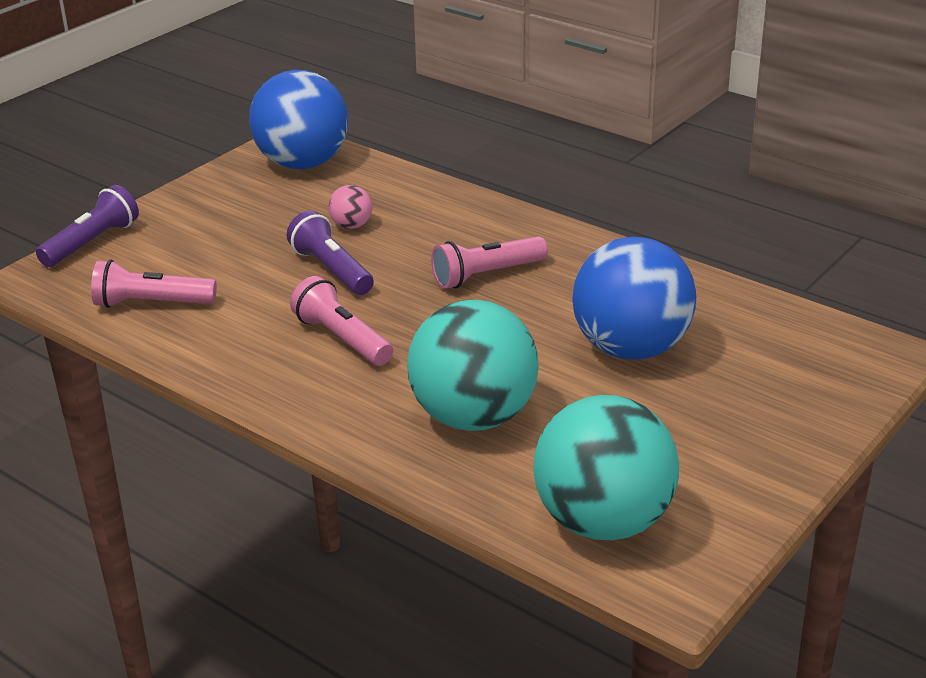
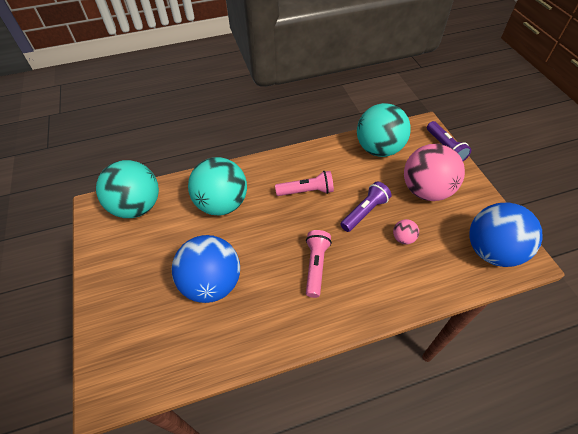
camera: 125 degrees right, 20 degrees up
pink flashlight [91,260,217,308] -> turquoise ball [357,103,411,157]
purple flashlight [287,211,374,295] -> purple flashlight turned 45 degrees counterclockwise [340,181,392,232]
none -> pink ball [404,144,465,201]

